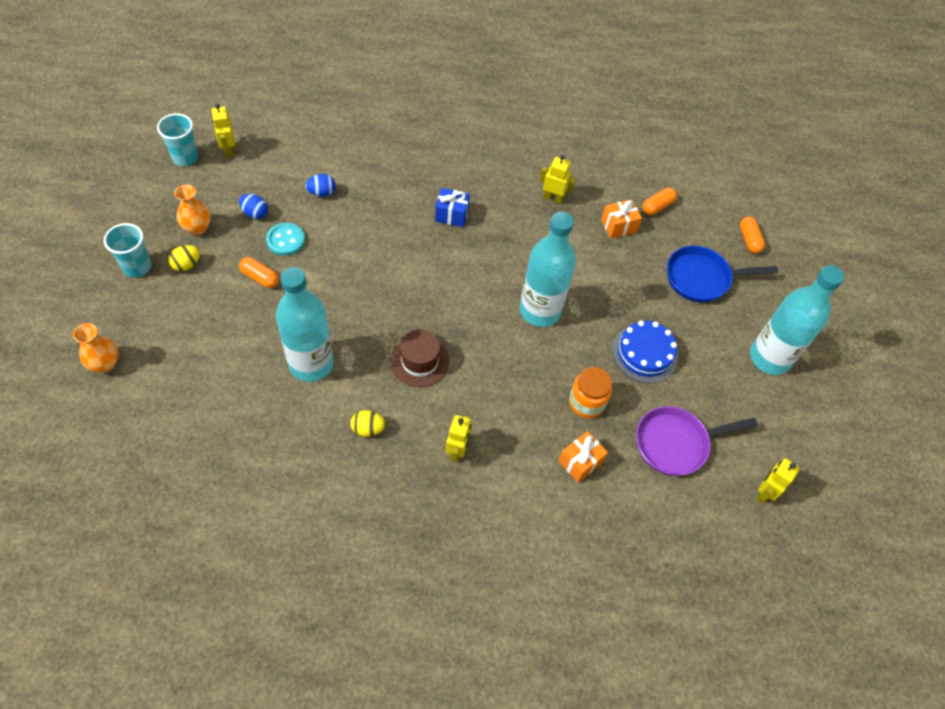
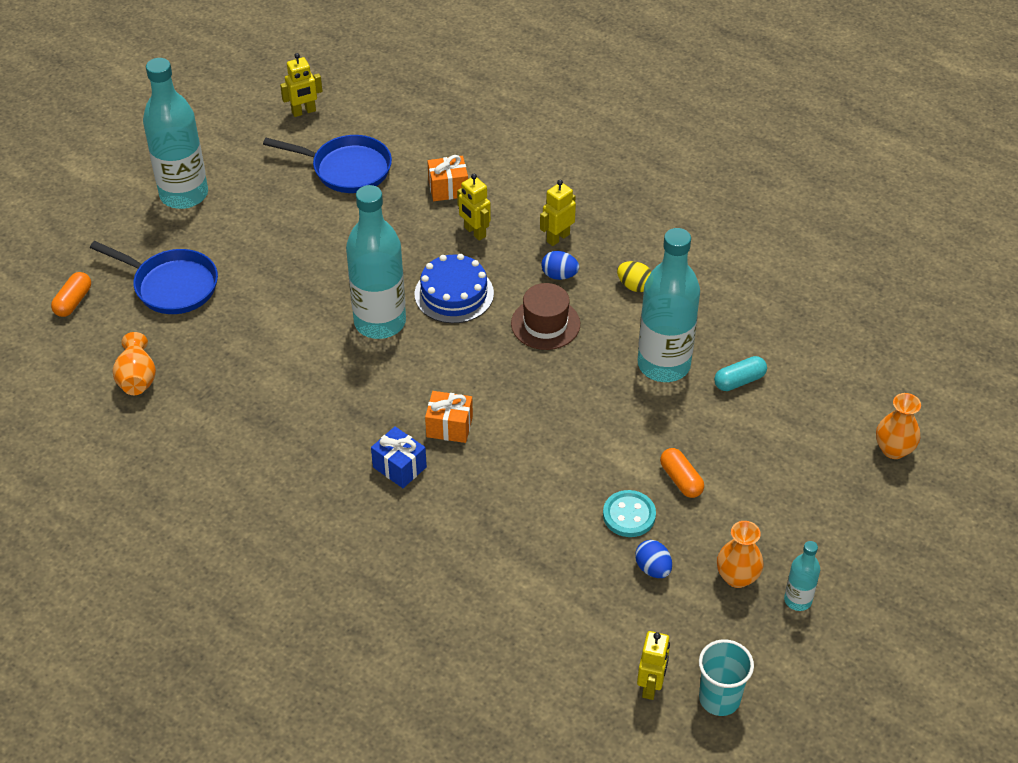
camera: 145 degrees left, 10 degrees down
turquoise cup [104,223,152,278] -> none
yellow egg [168,245,200,271] -> none
blue egg [305,174,336,197] -> blue egg moved to [541,251,579,280]
yellow robot [540,155,576,204] -> yellow robot moved to [457,174,491,241]
orange jar [569,367,612,418] -> none
orange gift [601,200,642,239] -> orange gift moved to [425,391,473,443]
blue cake [612,321,678,383] -> blue cake moved to [414,254,494,323]
purple pan [636,406,758,476] -> blue pan [263,135,392,193]
orange capsule [642,188,677,215] -> orange vase [112,332,156,395]
none -> turquoise capsule [714,356,767,391]
none -> turquoise bottle [784,541,820,611]

